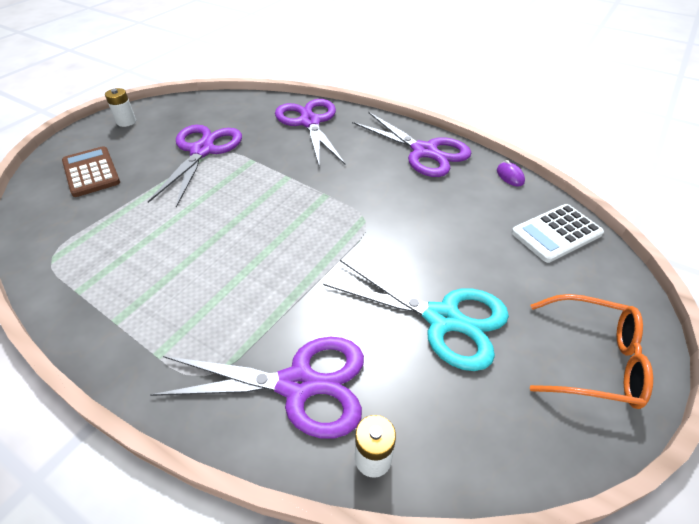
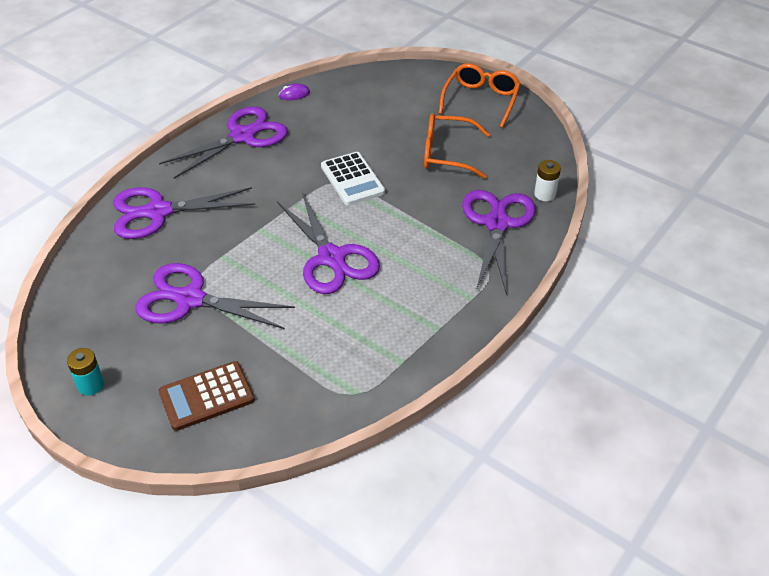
camera: 85 degrees left, 0 degrees up
white battery [105,88,136,127] -> turquoise battery [67,348,104,396]
turquoise scissors [323,260,509,371] -> orange glasses [424,113,490,179]
white calculator [511,204,604,263] -> white calculator moved to [321,152,385,205]
none -> purple scissors [277,192,380,294]

